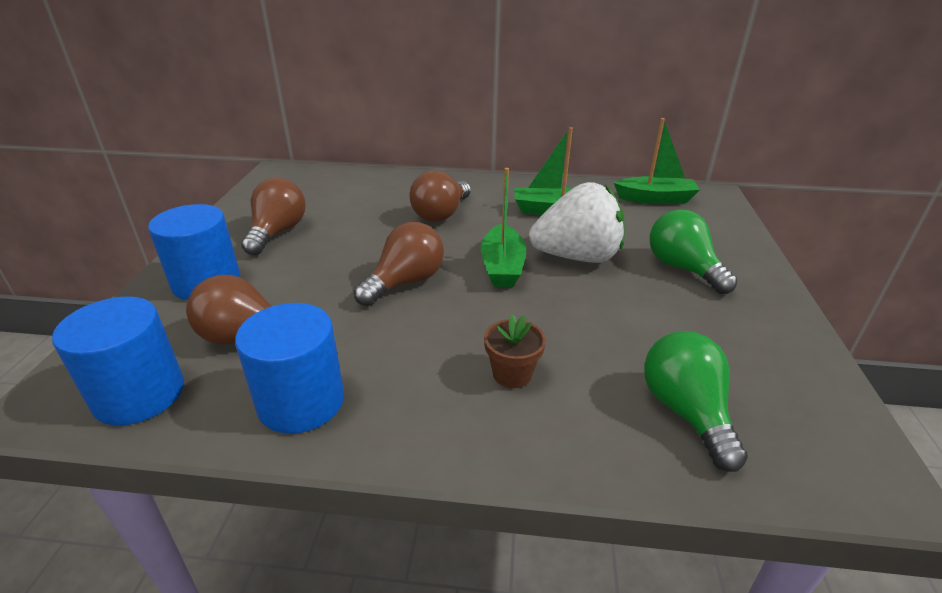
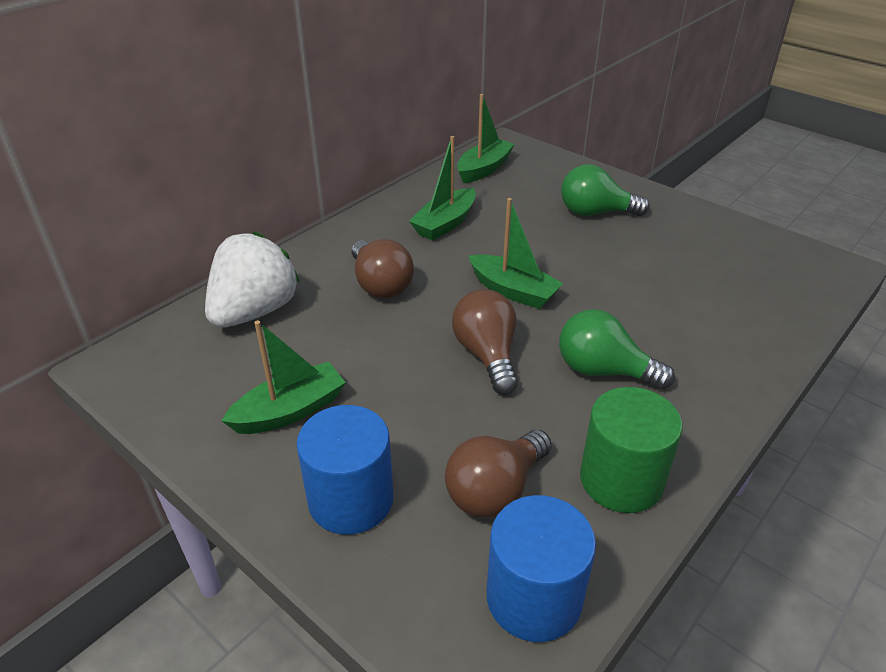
camera: 55 degrees left, 5 degrees up
blue cylinder [235,303,344,434] -> green cylinder [580,387,683,513]
brown light bulb [241,178,306,255] -> green boat [222,320,346,434]
brown flower pot [484,314,546,388] -> none
white strawberry [529,182,625,263] -> white strawberry moved to [205,232,300,328]
green light bulb [644,331,748,472] -> green light bulb moved to [559,309,675,390]

